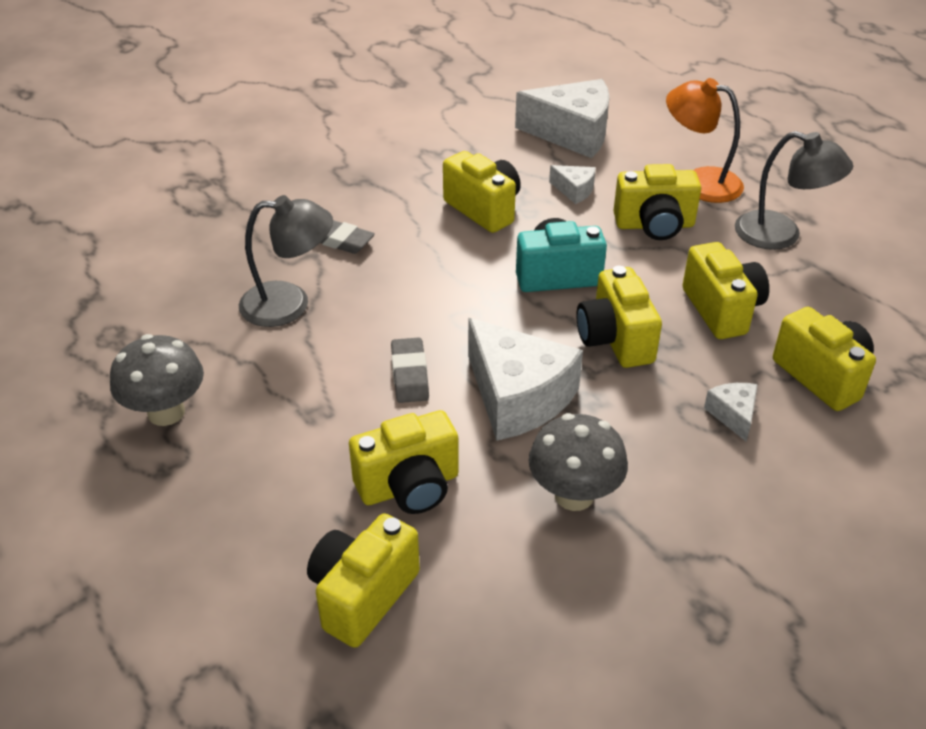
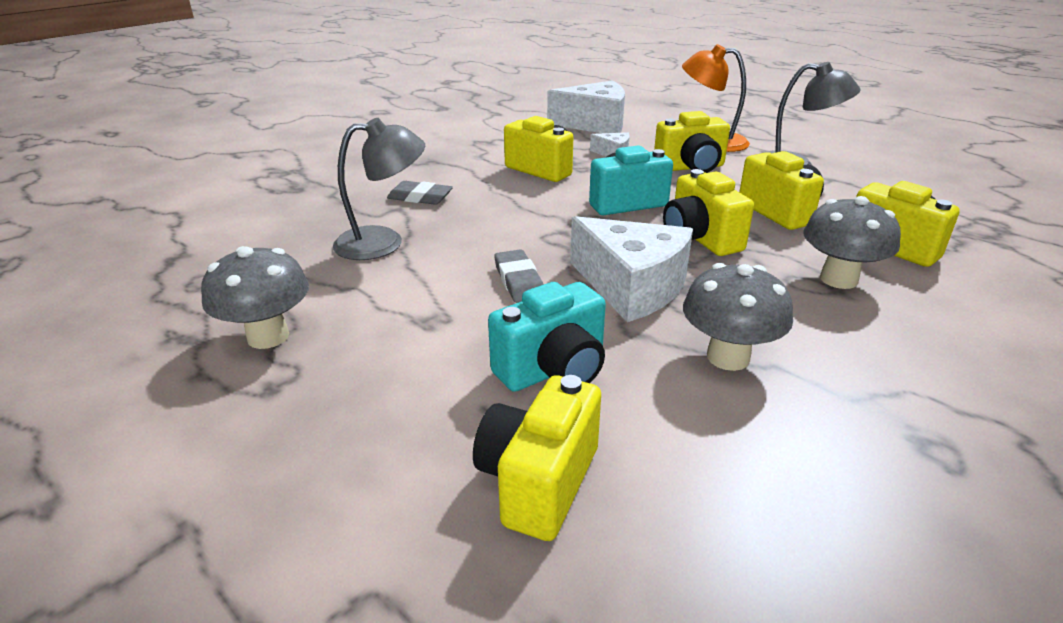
camera: 10 degrees left, 10 degrees down
yellow camera [349,410,459,514] -> turquoise camera [488,282,606,392]
white cheese [704,383,758,441] -> grey mushroom [803,196,901,289]

